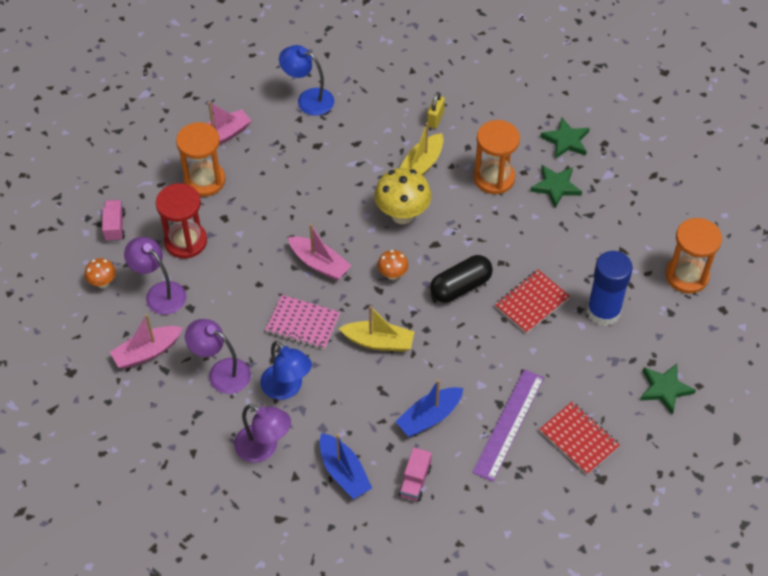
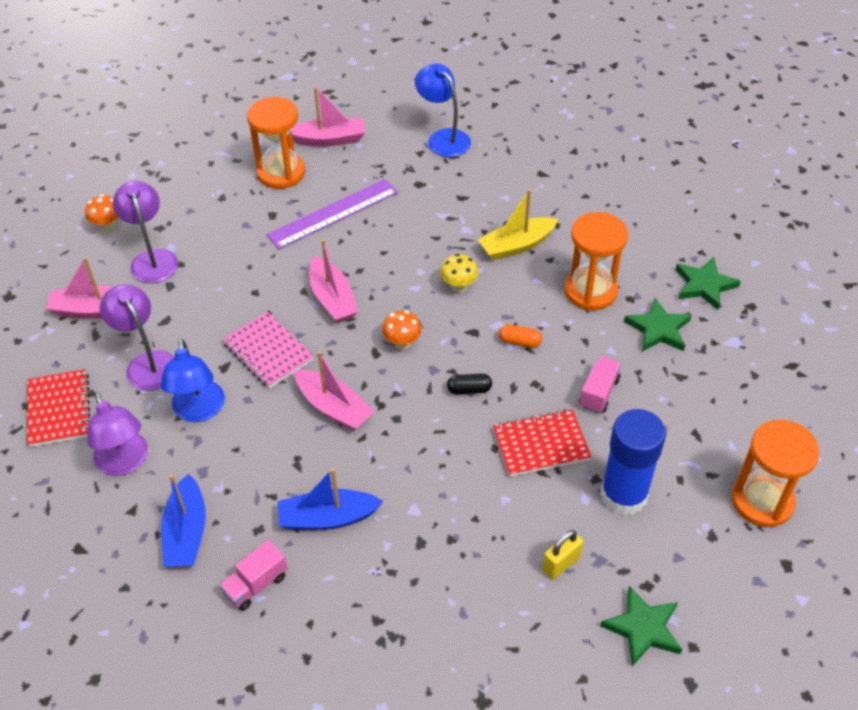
camera: 30 degrees right, 5 degrees down
pink truck [102,200,125,242] -> pink truck moved to [579,356,621,413]
red hourglass [156,183,207,258] -> none
yellow boat [339,306,414,352] -> pink boat [294,351,374,431]
yellow mushroom [374,168,431,224] -> yellow mushroom [440,254,478,293], size x0.53
yellow padlock [427,92,445,129] -> yellow padlock moved to [542,530,583,579]
black capsule [430,255,493,303] -> black capsule [447,374,492,395], size x0.50
purple ruler [472,369,544,482] -> purple ruler moved to [267,179,398,249]
red notebook [539,402,620,475] -> red notebook moved to [27,369,90,447]
none -> orange capsule [499,325,542,348]

